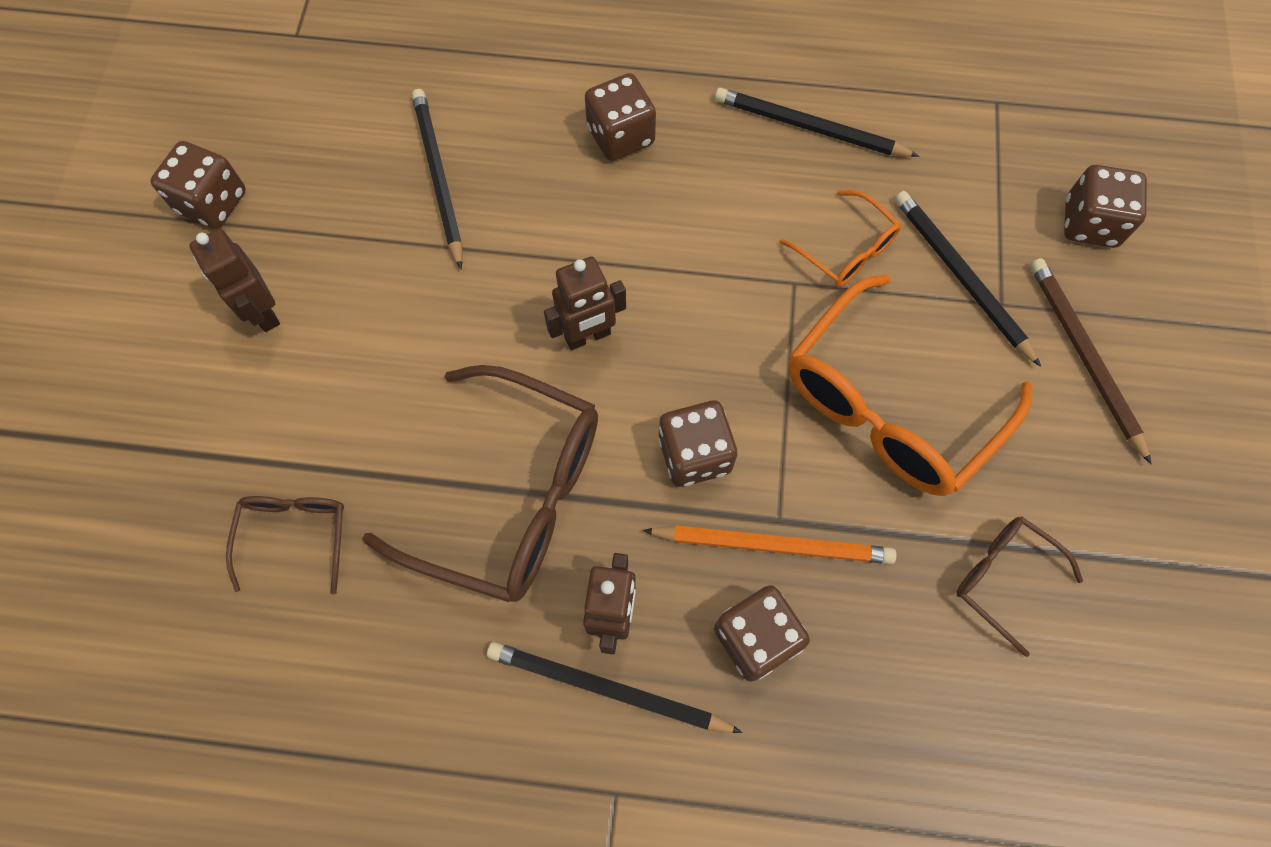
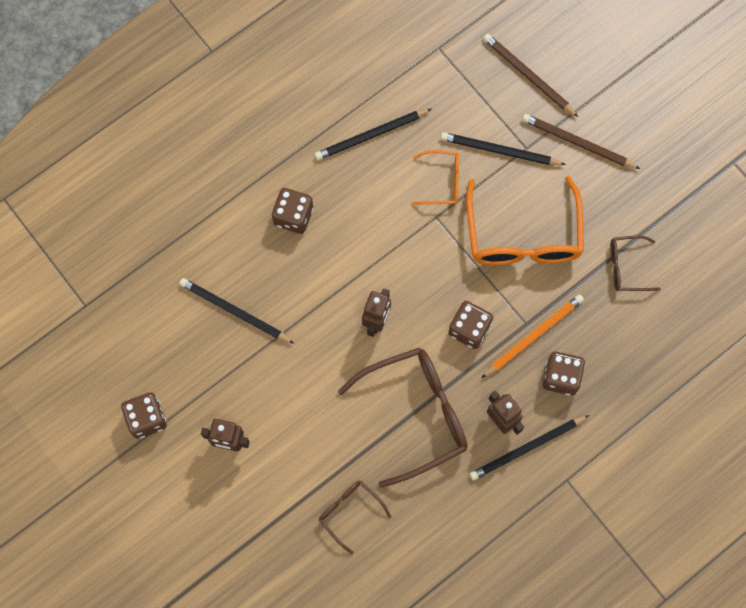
camera: 45 degrees left, 5 degrees up
brown dice [1064,165,1147,248] -> brown pencil [483,34,578,117]

